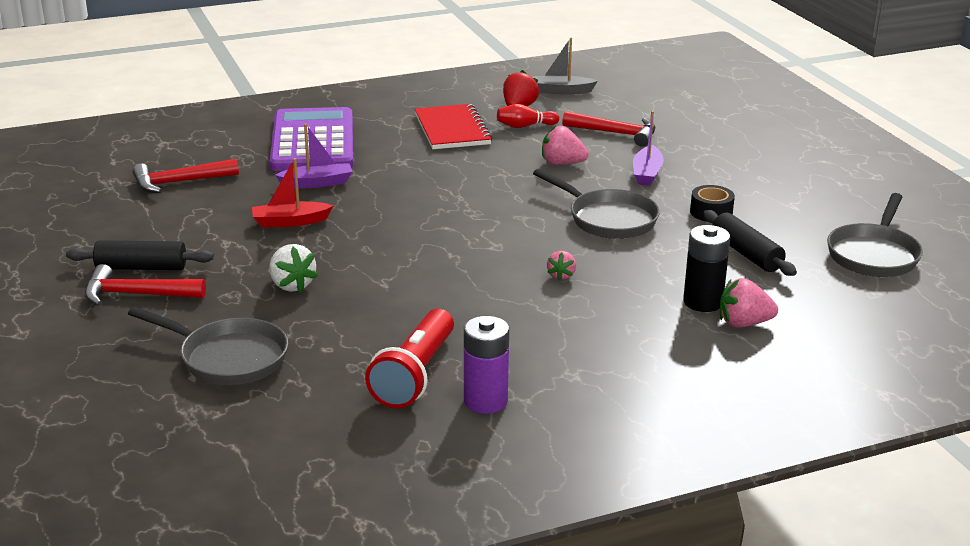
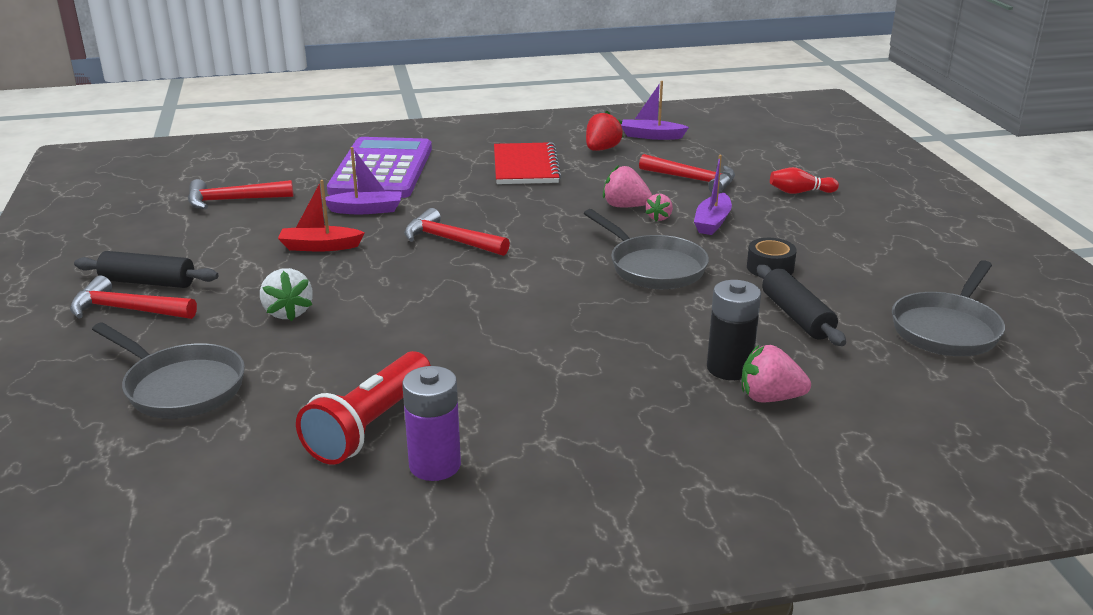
camera: 10 degrees right, 0 degrees up
red bowling pin [497,104,559,128] -> red bowling pin moved to [770,167,839,194]
grey boat [532,38,598,95] -> purple boat [621,81,689,140]
pink strawberry [547,251,576,281] -> pink strawberry moved to [646,194,673,221]
none -> red hammer [404,208,510,256]

